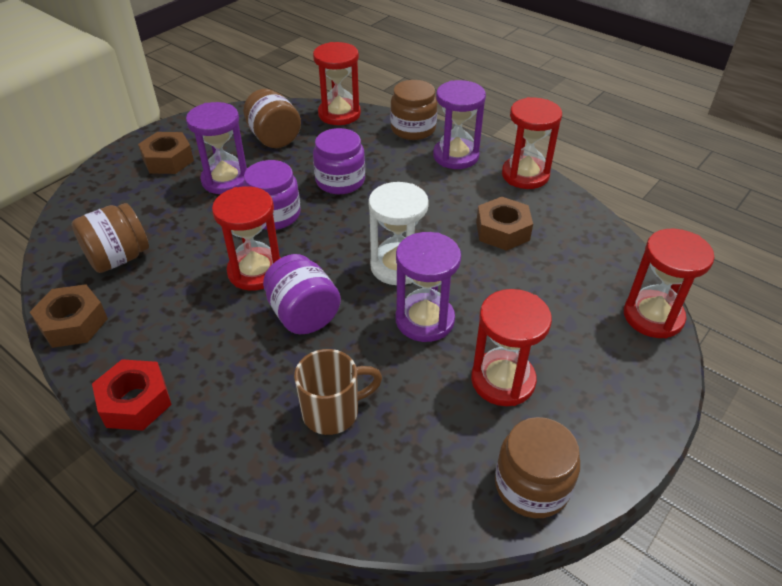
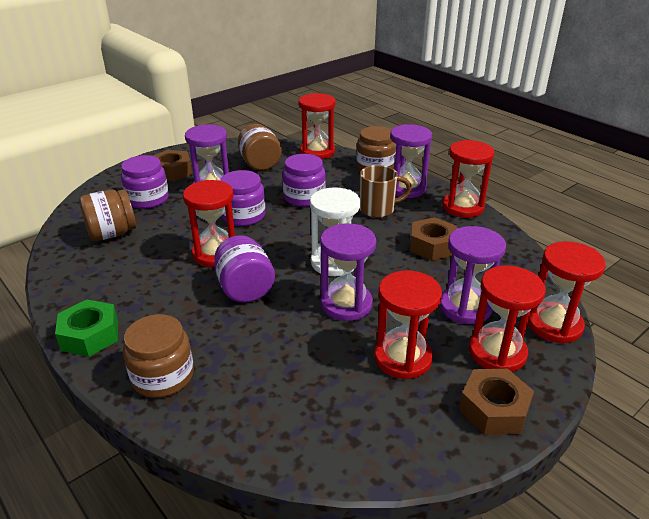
camera: 10 degrees right, 10 degrees down
brown nut [30,284,108,348] -> brown nut moved to [459,369,534,435]
red nut [92,359,172,431] -> green nut [55,300,118,357]
brown mug [294,349,383,435] -> brown mug moved to [359,165,412,218]
brown jar [495,417,580,518] -> brown jar moved to [123,314,194,398]
none -> purple jar [121,155,169,209]
none -> purple hourglass [440,226,506,324]
none -> red hourglass [468,266,546,372]

